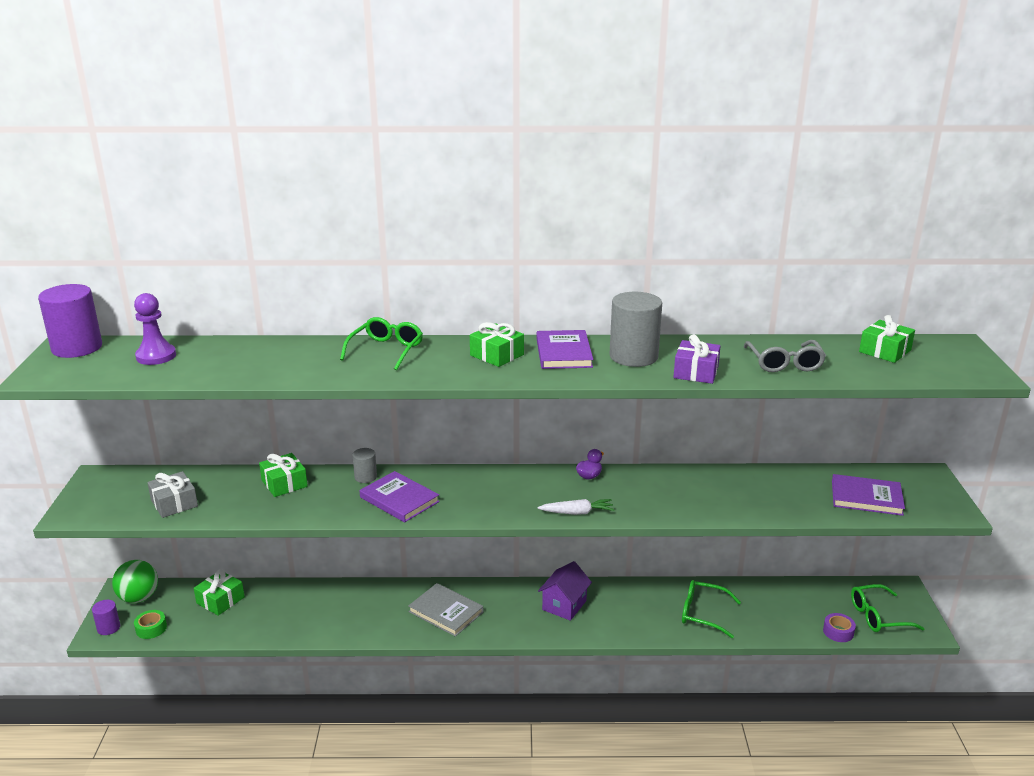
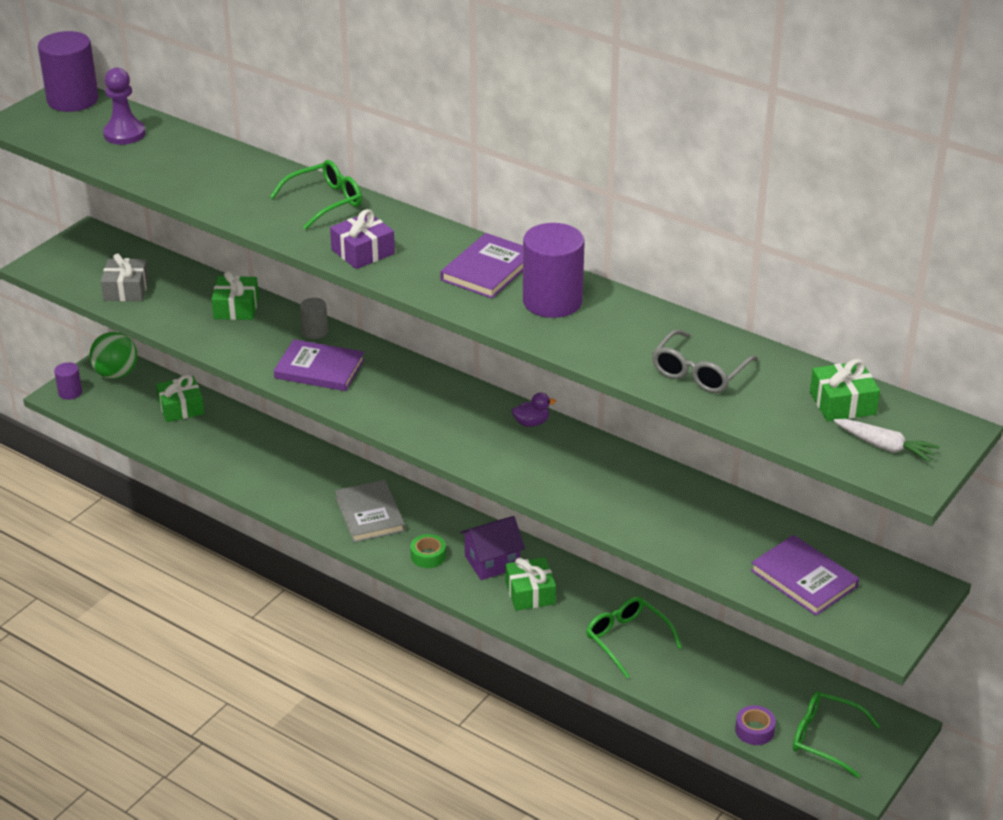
camera: 35 degrees right, 10 degrees up
green tape [134,610,167,639] -> green tape moved to [410,534,446,568]
purple book [360,471,440,522] -> purple book turned 60 degrees counterclockwise [274,339,365,391]
green gift [470,322,524,367] -> green gift moved to [505,557,556,611]
white carrot [538,499,615,515] -> white carrot moved to [834,419,939,462]
grey cylinder [610,292,662,367] -> purple cylinder [523,223,585,318]
purple gift [673,335,721,384] -> purple gift moved to [330,209,395,269]

